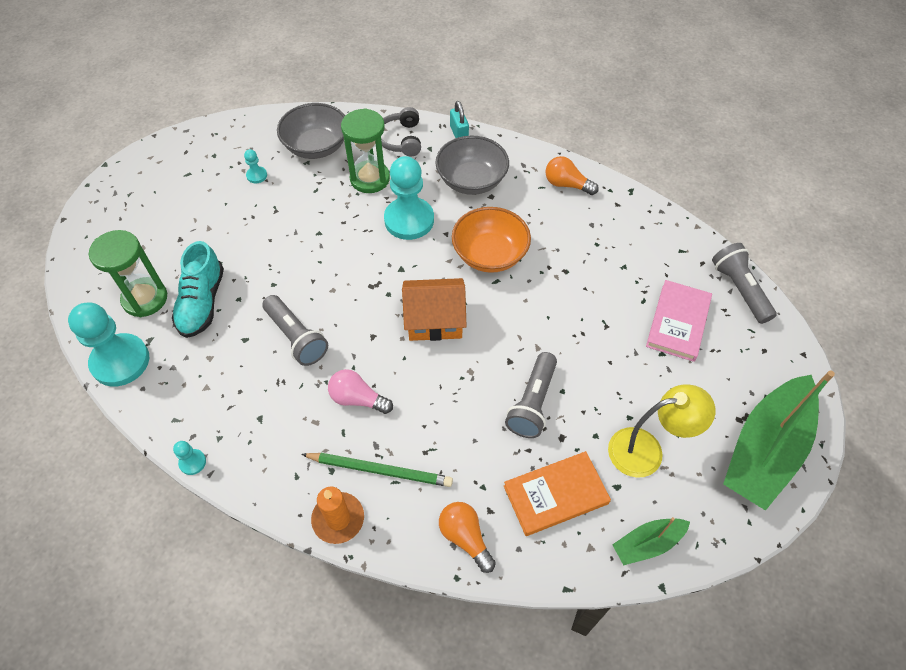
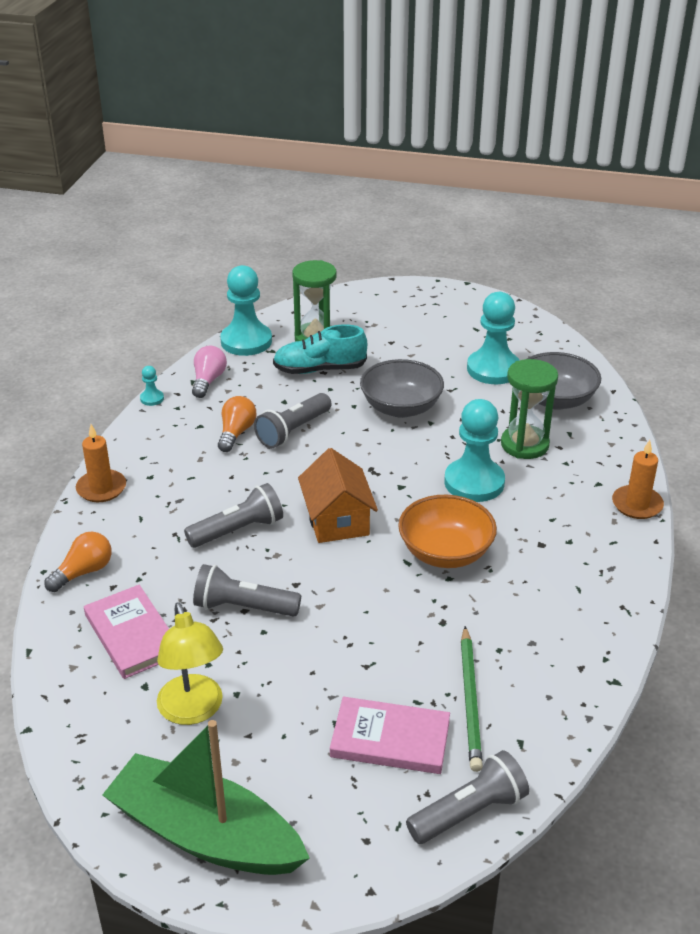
camera: 80 degrees right, 20 degrees down
turquoise pawn [244,149,267,183] -> turquoise pawn [467,292,520,384], size x2.33
green pencil [301,453,453,487] -> green pencil moved to [461,626,483,772]
pink light bulb [328,369,393,414] -> pink light bulb moved to [192,346,227,398]
grey headphones [381,107,421,157] -> none
grey bowl [436,136,509,195] -> grey bowl moved to [360,359,444,418]
turquoise padlock [450,101,469,138] -> orange candle [612,440,664,519]
orange book [504,451,611,536] -> pink book [84,585,169,679]
orange light bulb [545,156,599,195] -> orange light bulb moved to [218,396,256,452]
green boat [612,517,690,565] -> none
none -> grey flashlight [184,483,283,548]

